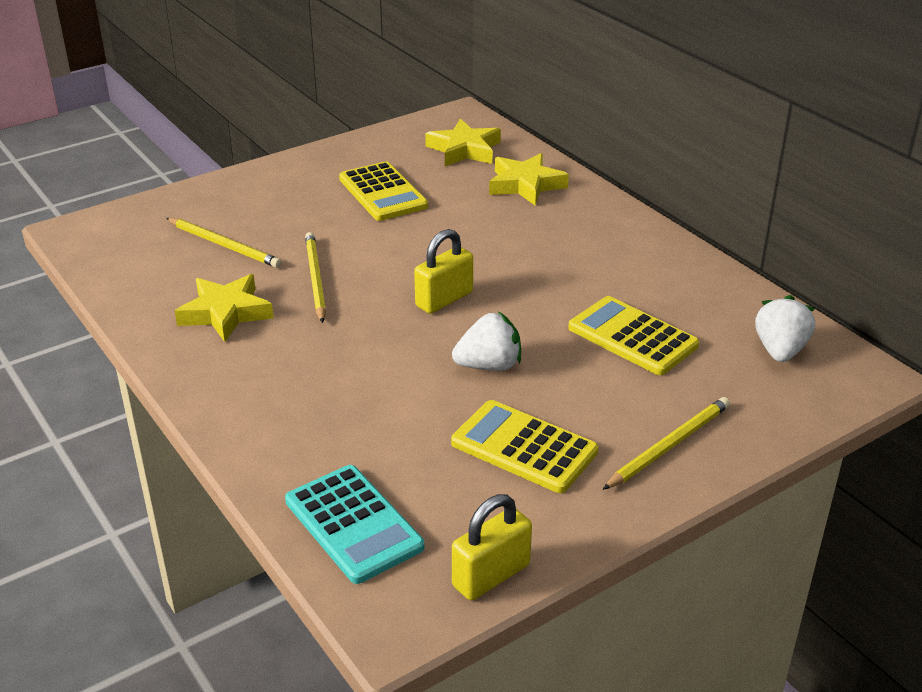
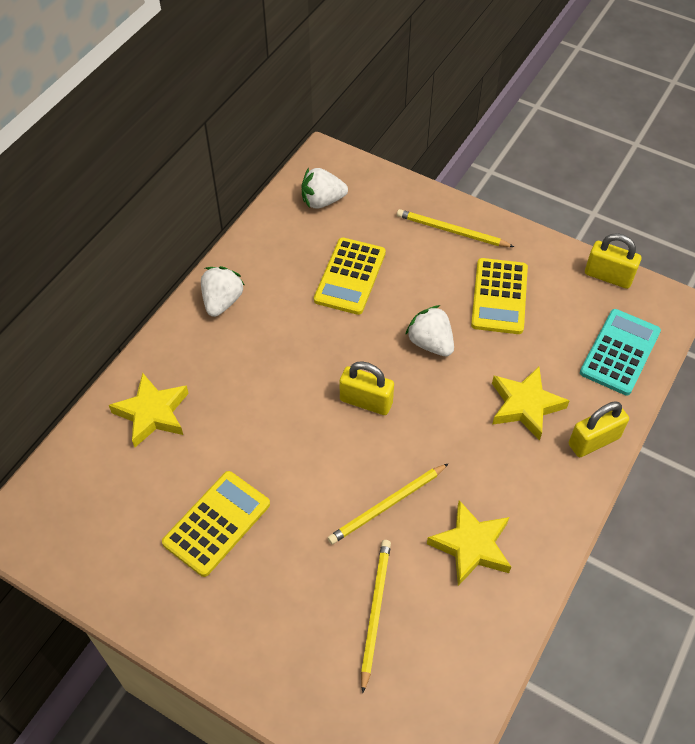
camera: 115 degrees left, 20 degrees up
yellow star [425,119,501,166] -> yellow star moved to [492,367,570,441]
none -> white strawberry [201,266,244,317]
none -> yellow padlock [569,401,629,457]

